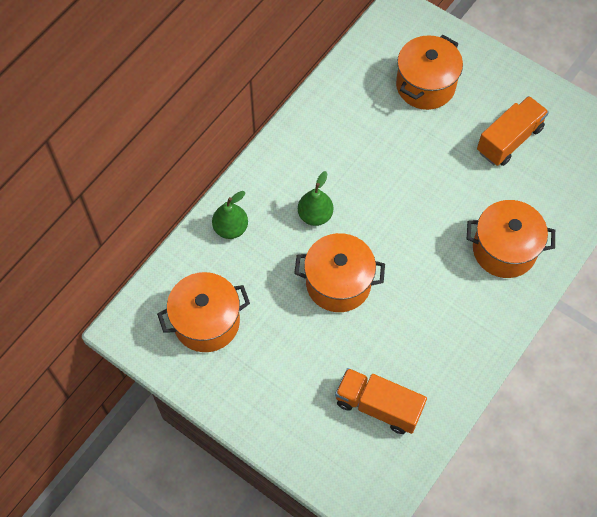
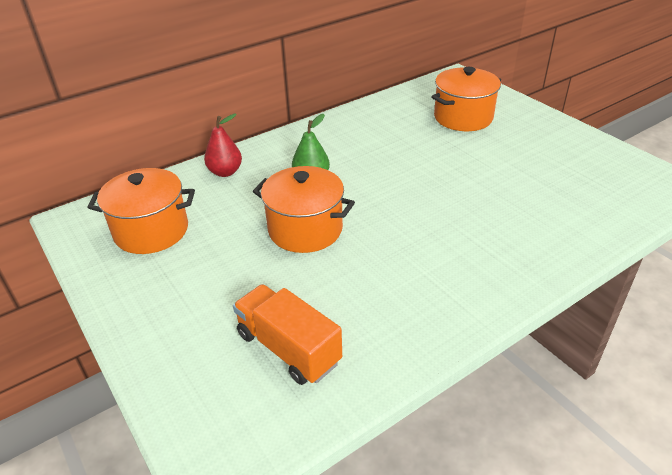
camera: 20 degrees right, 25 degrees down
green pear [212,191,248,239] -> red pear [204,113,242,177]
orange pot [467,200,555,278] -> none
orange truck [477,96,549,166] -> none

